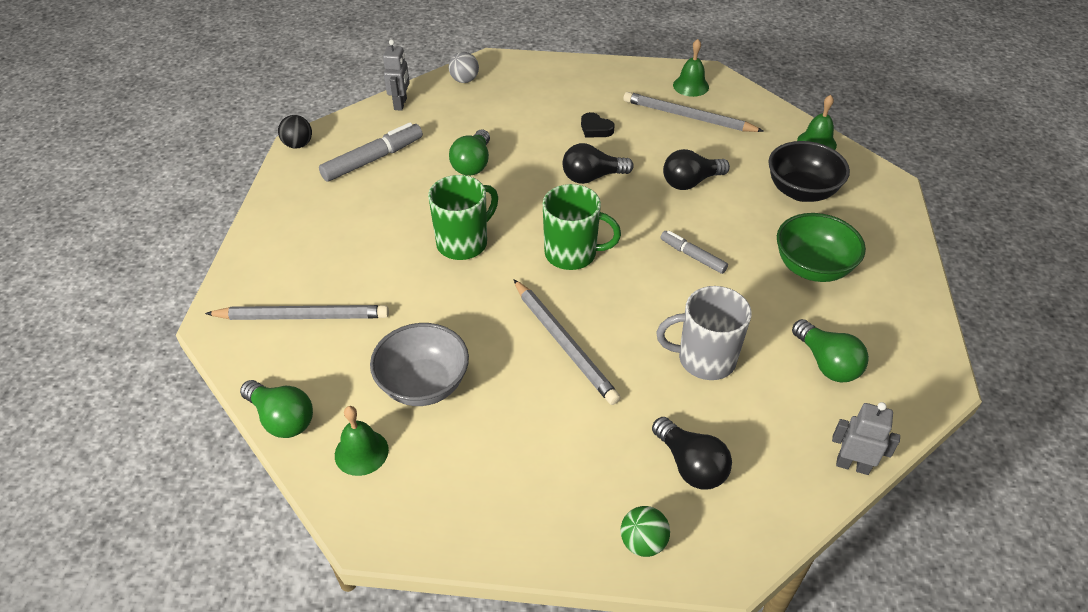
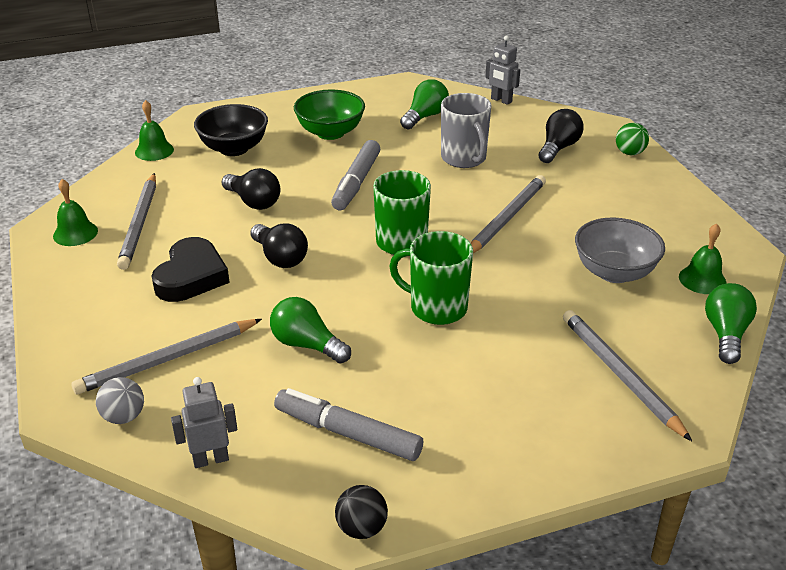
camera: 115 degrees left, 10 degrees down
green light bulb [449,130,490,176] -> green light bulb turned 135 degrees counterclockwise [270,297,351,364]
black heart [581,112,615,138] -> black heart [152,237,230,302], size x1.90
grey marker [660,231,728,274] -> grey marker [331,140,380,210], size x1.67
grey robot [832,402,900,475] -> grey robot turned 45 degrees counterclockwise [485,35,520,105]
none -> grey pencil [71,319,262,394]

